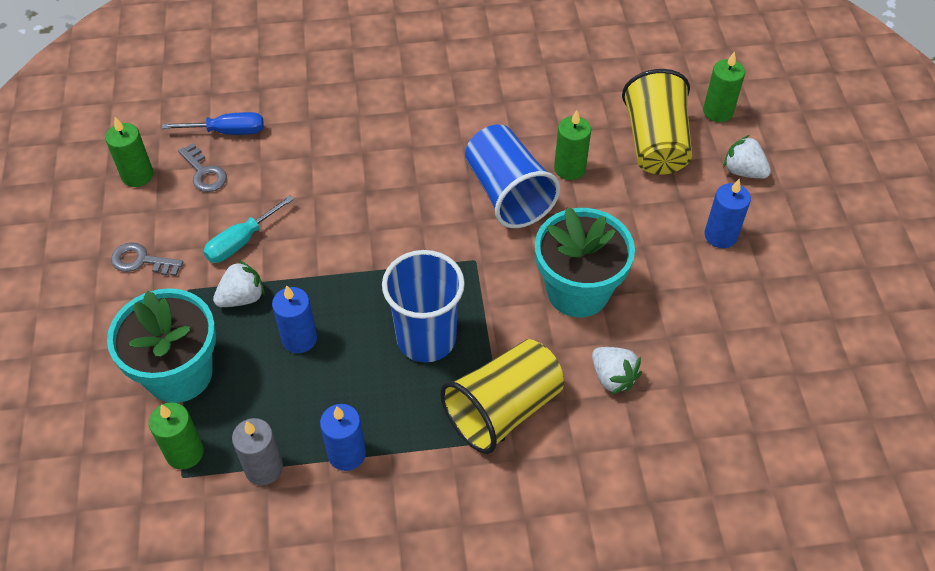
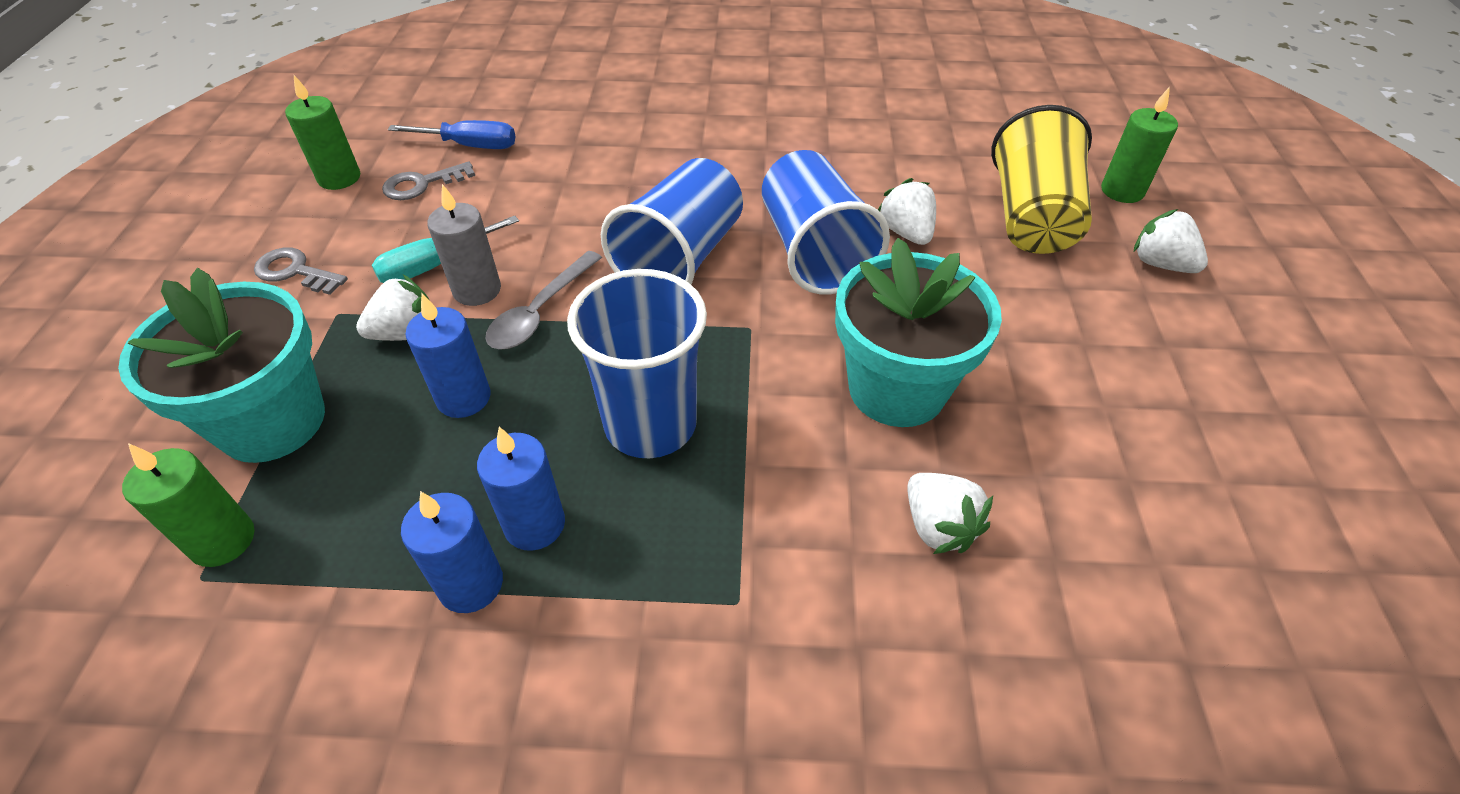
camera: 10 degrees right, 5 degrees down
grey key [178,143,227,192] -> grey key turned 90 degrees clockwise [382,161,475,200]
grey candle [232,418,283,485] -> grey candle moved to [427,184,501,306]
yellow cup [440,339,564,454] -> none
green candle [554,110,591,180] -> white strawberry [878,178,936,245]
blue candle [705,179,751,248] -> blue candle moved to [477,427,565,551]
none -> grey spoon [485,251,602,349]
none -> blue cup [601,158,743,285]

